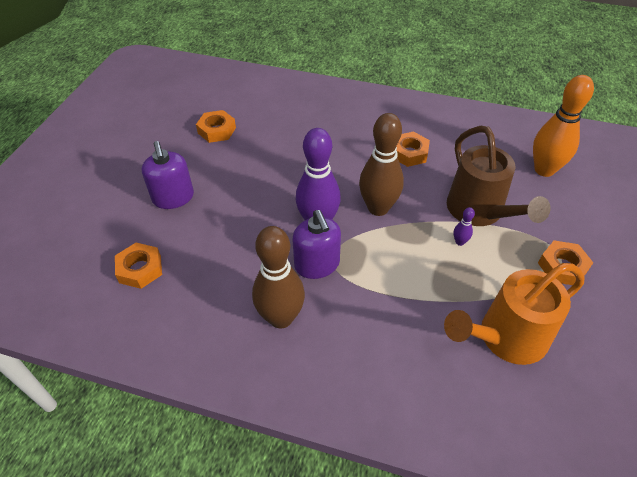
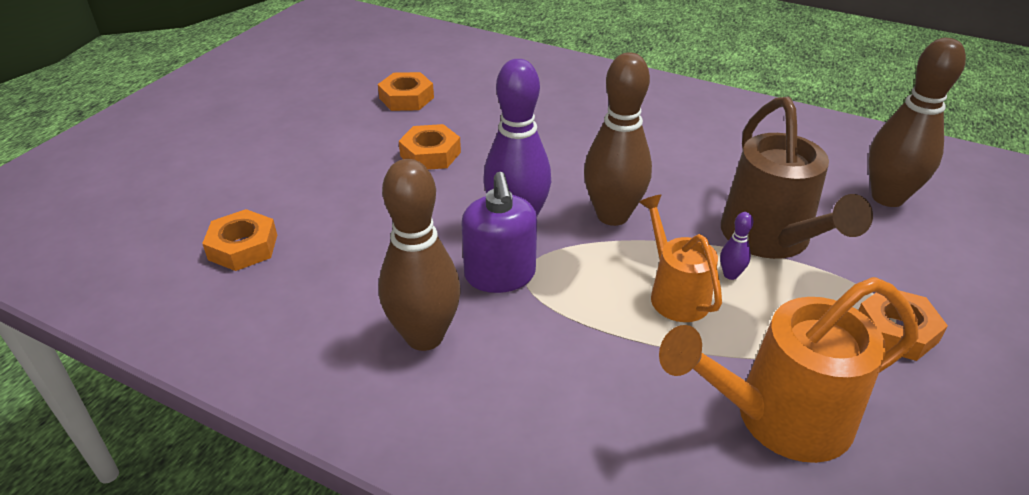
camera: 10 degrees right, 10 degrees down
purple soap dispenser [142,141,194,209] -> none
orange nut [396,132,430,167] -> orange nut moved to [399,124,461,170]
orange bowling pin [533,75,594,177] -> brown bowling pin [869,38,966,207]
none -> orange watering can [639,195,722,322]

